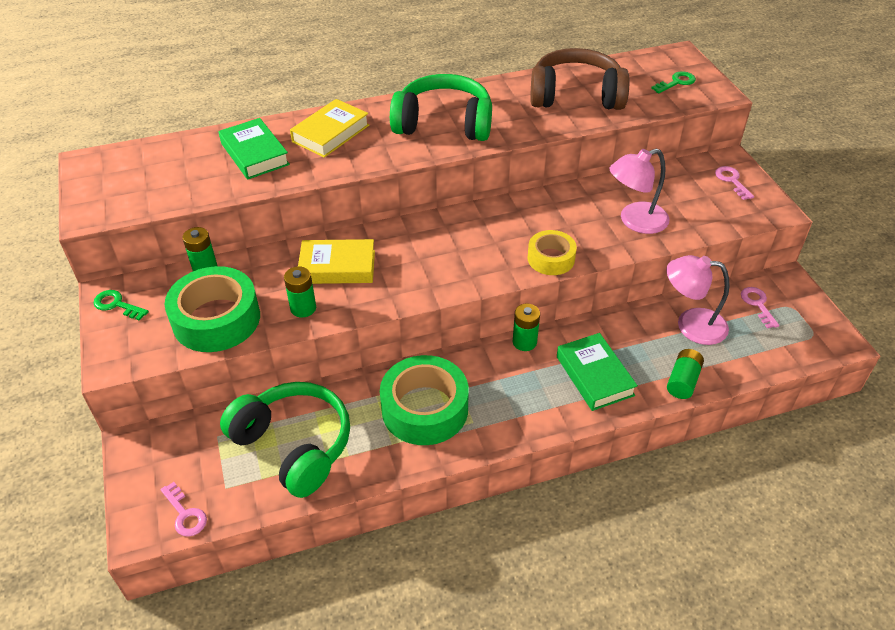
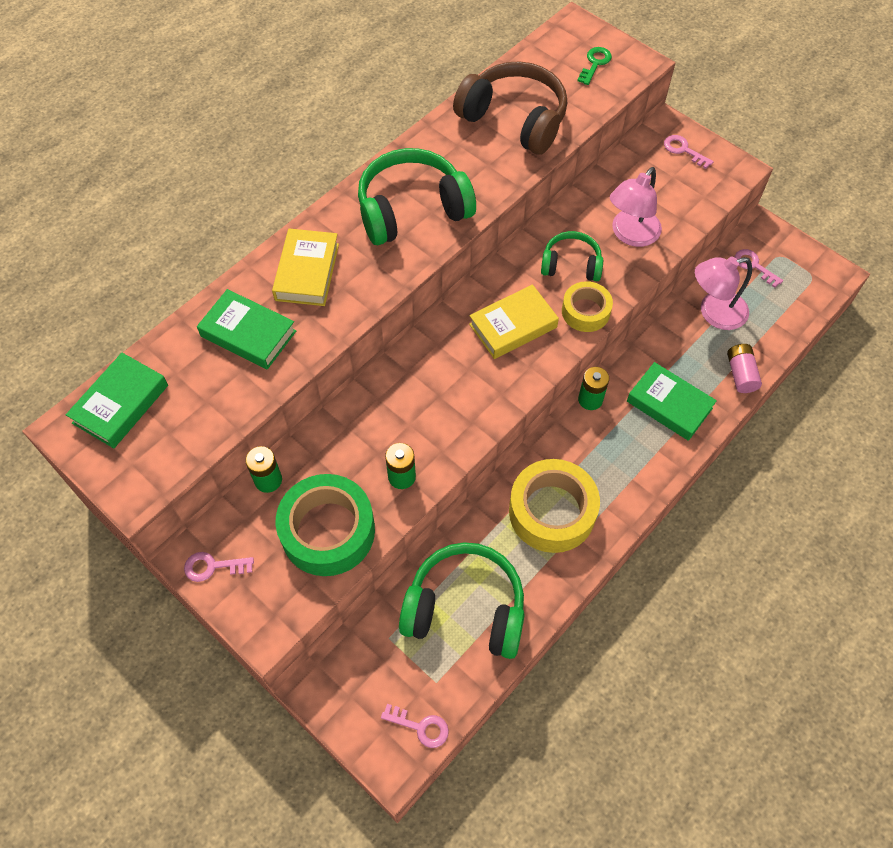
camera: 30 degrees left, 15 degrees up
green key [94,290,149,321] -> pink key [184,552,254,582]
yellow book [298,239,375,284] -> yellow book moved to [469,284,559,359]
green tape [380,355,469,445] -> yellow tape [509,459,600,553]
brown headphones [530,48,630,110] -> brown headphones turned 60 degrees clockwise [453,61,567,155]
green battery [667,349,704,399] -> pink battery [727,344,762,393]
none -> green book [66,353,168,448]
none -> green headphones [541,231,603,281]

